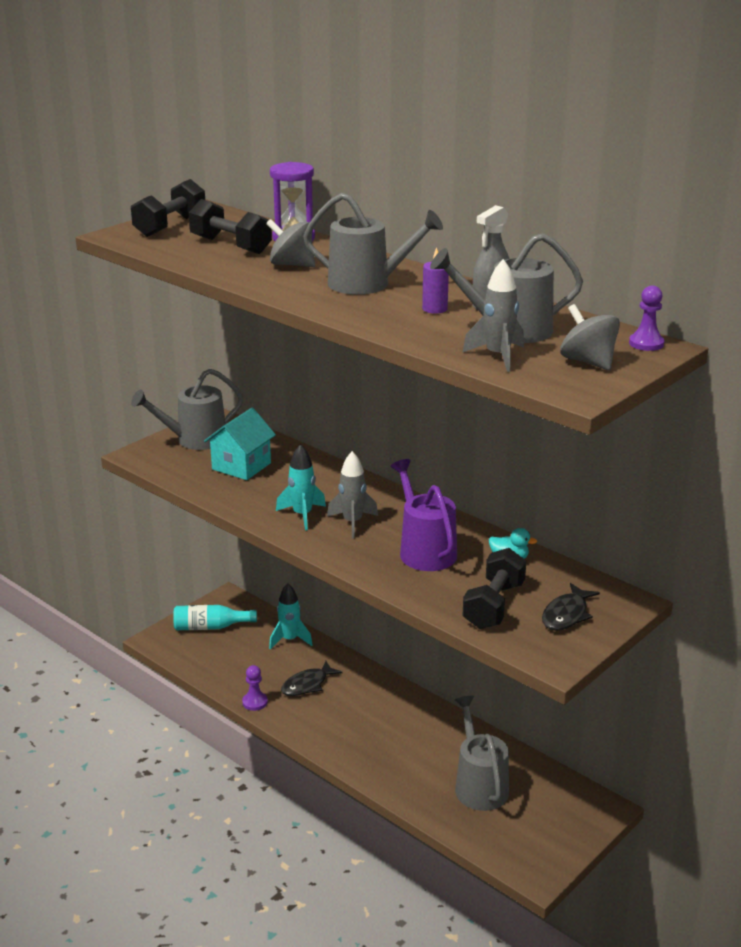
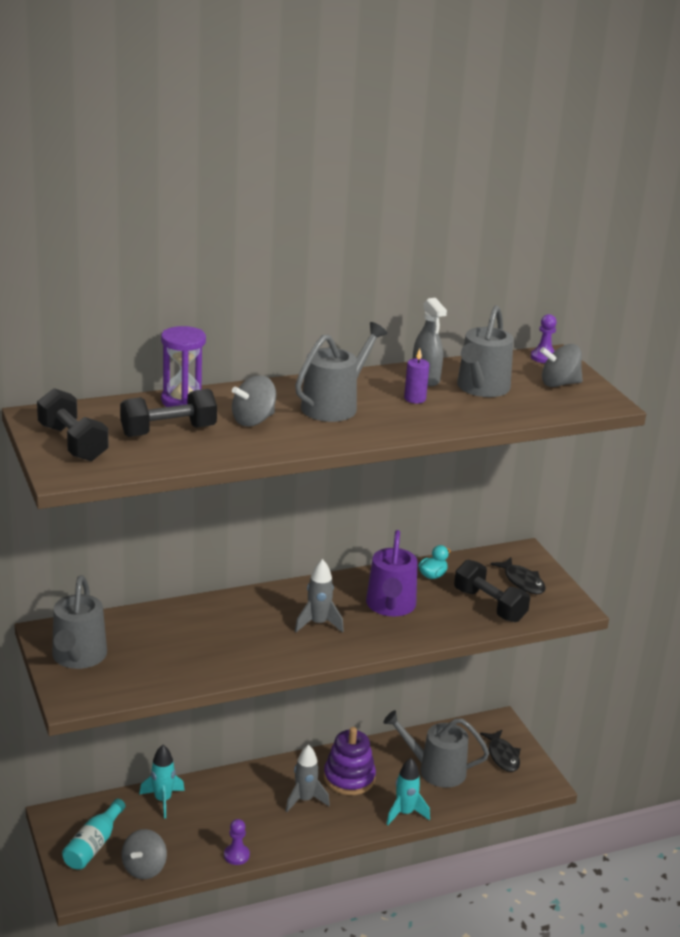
camera: 65 degrees left, 0 degrees up
turquoise house [204,408,276,480] -> none
turquoise rocket [276,444,326,531] -> turquoise rocket moved to [387,758,430,825]
black fish [281,661,343,696] -> black fish moved to [480,730,521,772]
purple watering can [391,459,457,571] -> purple watering can turned 90 degrees counterclockwise [366,530,418,616]
grey rocket [462,259,524,372] -> grey rocket moved to [286,745,330,812]
none -> grey spinning top [122,829,167,879]
none -> purple stacking toy [324,727,376,795]

